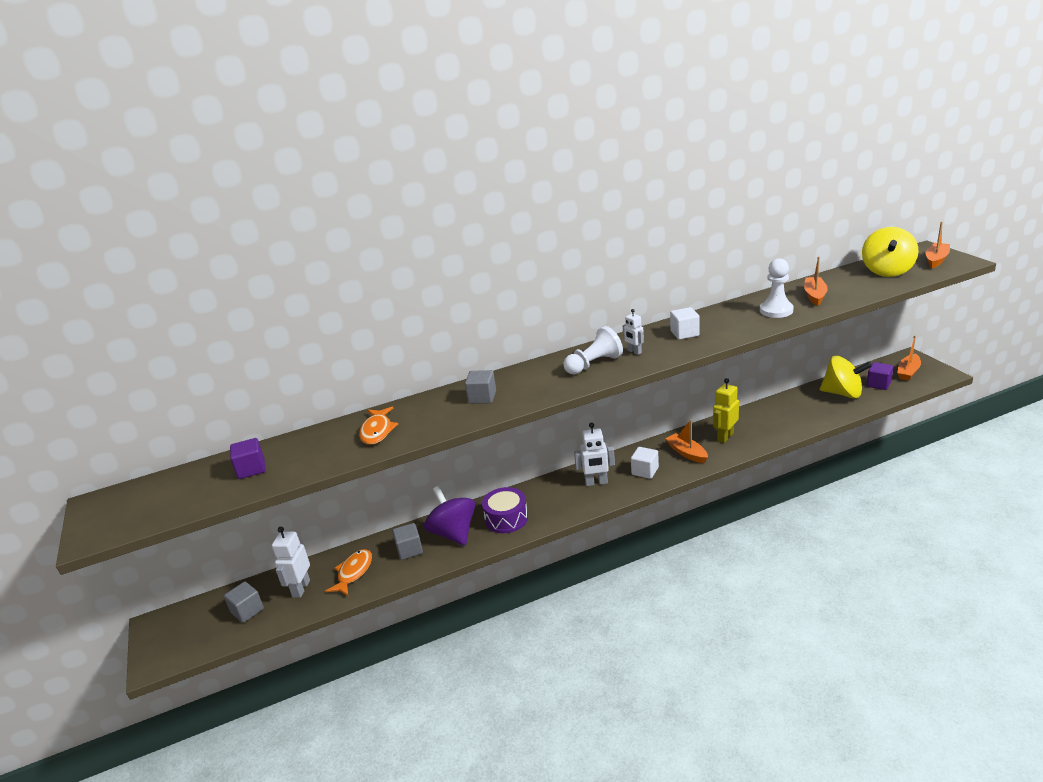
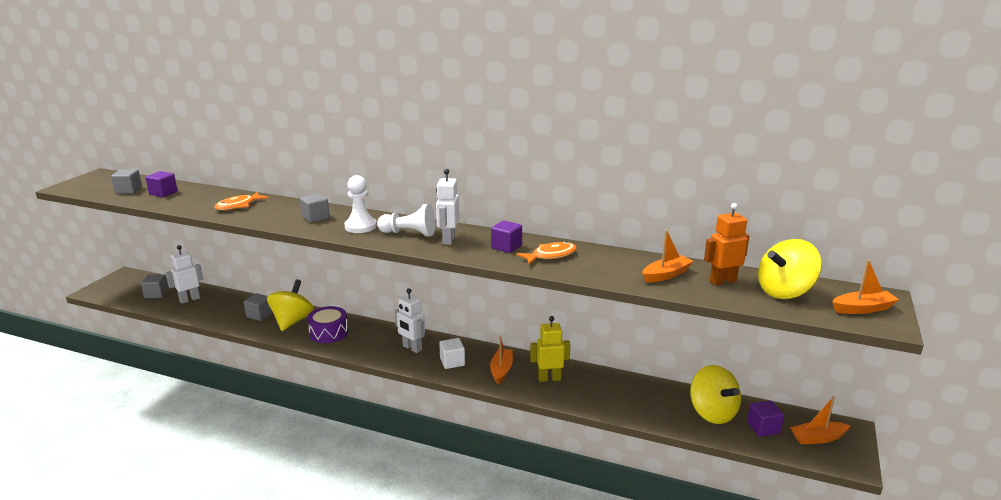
camera: 40 degrees right, 5 degrees down
orange fish [325,549,372,596] -> orange fish moved to [517,241,577,265]
purple spinning top [424,486,475,546] -> yellow spinning top [267,279,314,331]
white robot [623,309,644,355] -> white robot [436,169,459,245], size x1.63
white cube [670,307,700,340] -> purple cube [491,220,522,253]
white pawn [760,258,794,318] -> white pawn moved to [345,175,377,233]
none -> grey cube [111,169,142,194]
none -> orange robot [704,203,749,286]

